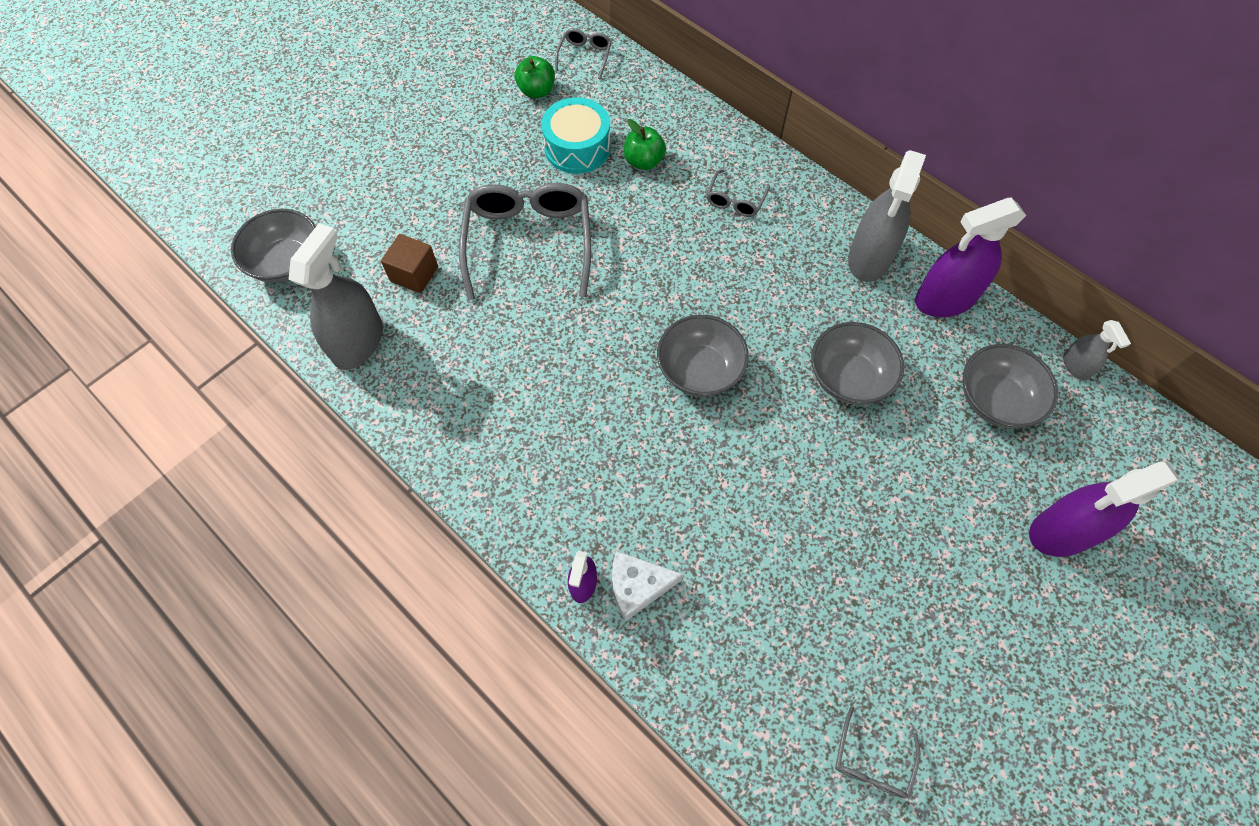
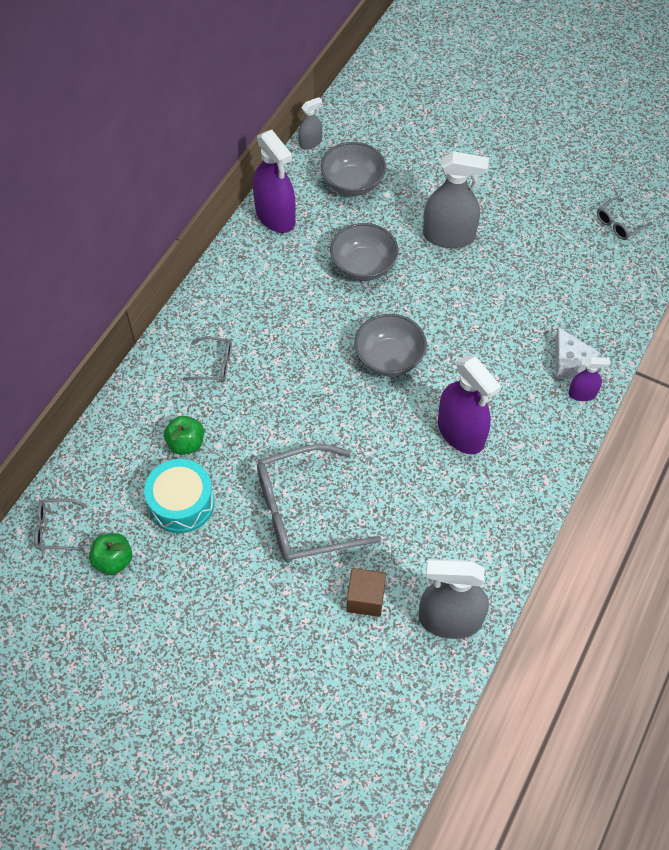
camera: 105 degrees left, 5 degrees down
grey bowl [231,209,316,283] -> none
grey glasses [835,706,920,799] -> grey glasses turned 135 degrees clockwise [597,197,653,240]
grey spray bottle [848,150,926,282] -> grey spray bottle moved to [423,151,489,248]
purple spray bottle [1029,461,1181,557] -> purple spray bottle moved to [438,355,501,454]

